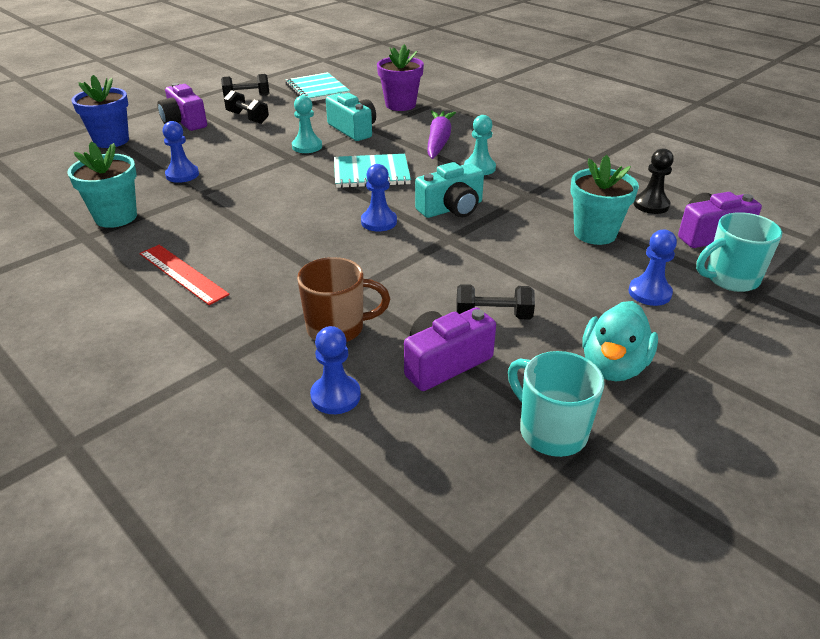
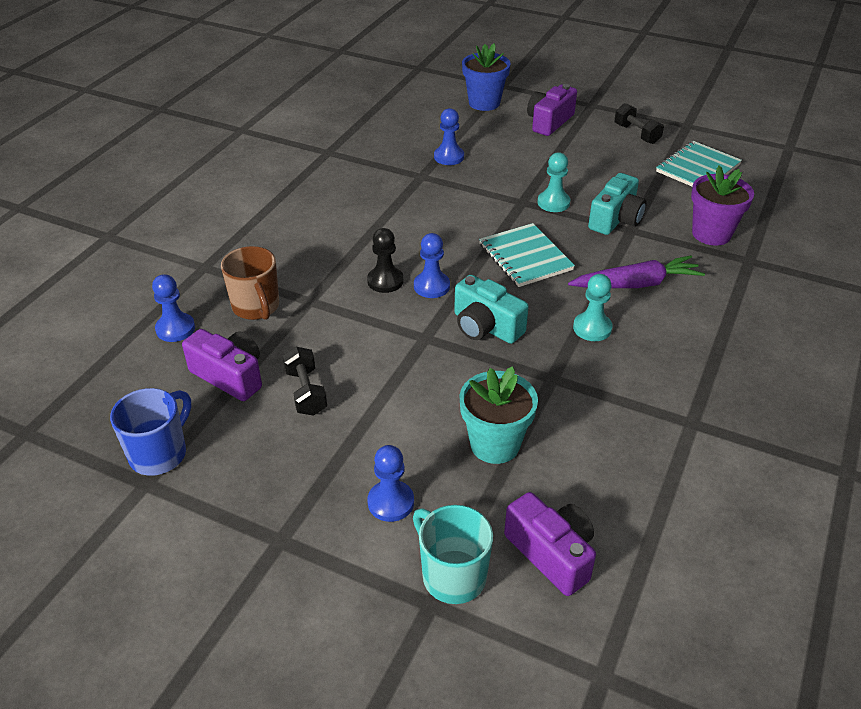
camera: 70 degrees right, 5 degrees up
turquoise flower pot [67,142,137,228] -> none
red ruler [139,245,230,305] -> none
black dumbbell [224,90,269,124] -> none
turquoise mug [508,351,605,457] -> blue mug [110,388,191,476]
turquoise duck [582,301,658,381] -> none
black pawn [634,148,674,214] -> black pawn moved to [367,228,403,293]

